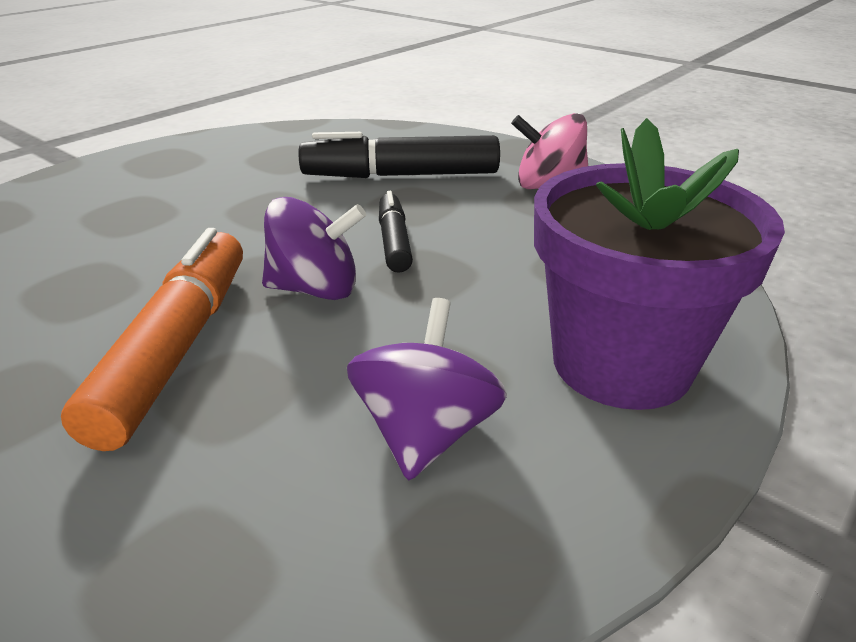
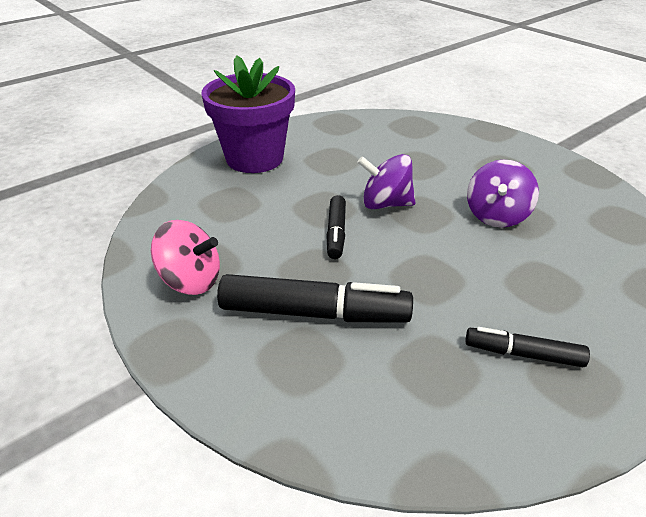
camera: 170 degrees left, 5 degrees up
orange marker [61,228,243,451] -> none
purple spinning top [347,298,507,481] -> purple spinning top moved to [467,159,539,228]
none -> black marker [465,327,590,367]

